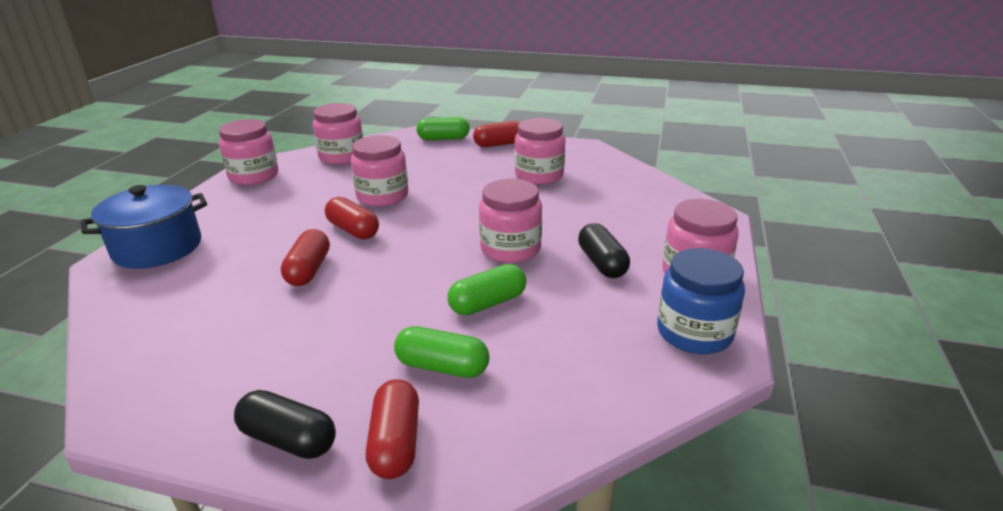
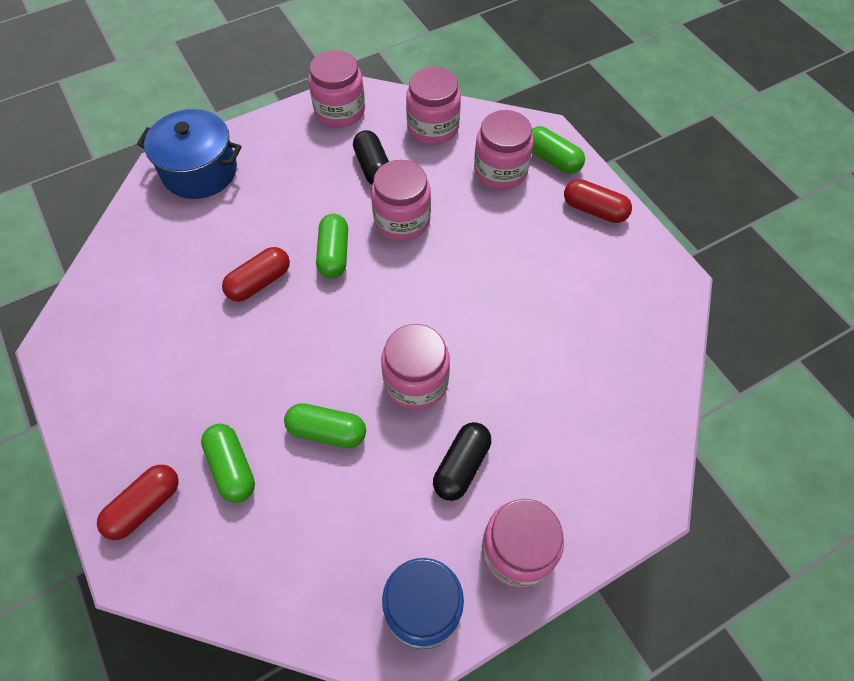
camera: 45 degrees right, 30 degrees up
black capsule [234,390,336,459] -> black capsule moved to [353,130,389,185]
red capsule [325,197,379,239] -> green capsule [316,214,348,278]
pink jar [514,118,565,184] -> pink jar moved to [474,110,534,190]

